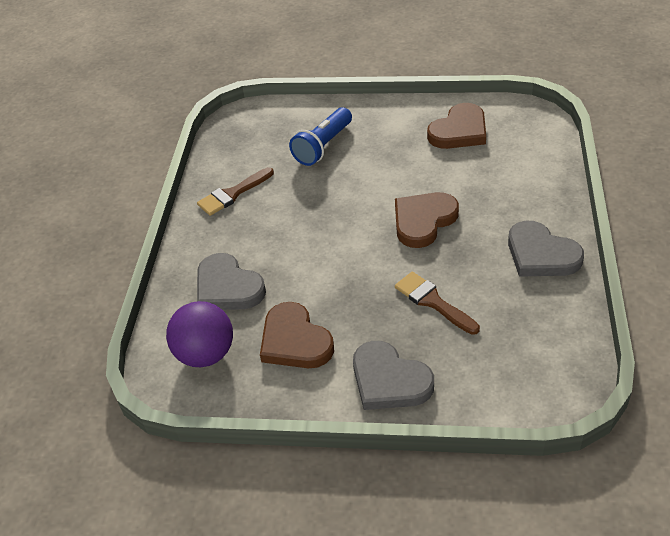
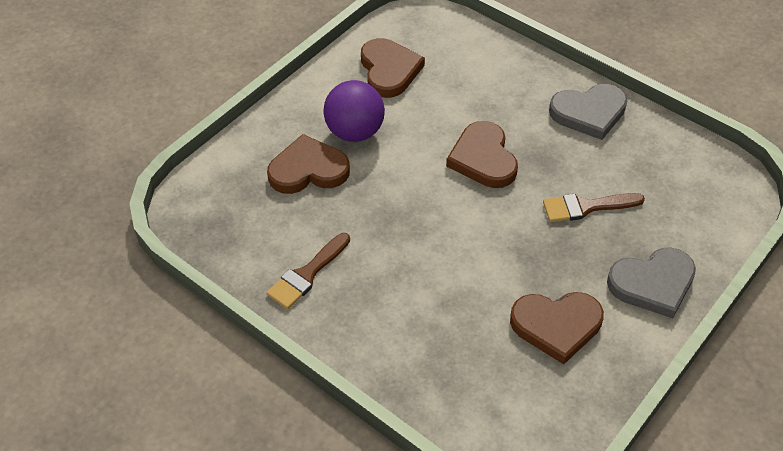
camera: 60 degrees left, 5 degrees up
purple ball [166,301,233,367] -> purple ball moved to [323,80,385,142]
brown brush [197,167,274,216] -> brown brush turned 45 degrees clockwise [267,233,350,309]
grey heart [197,253,266,310] -> none
blue flashlight [289,107,352,166] -> brown heart [267,134,350,194]

